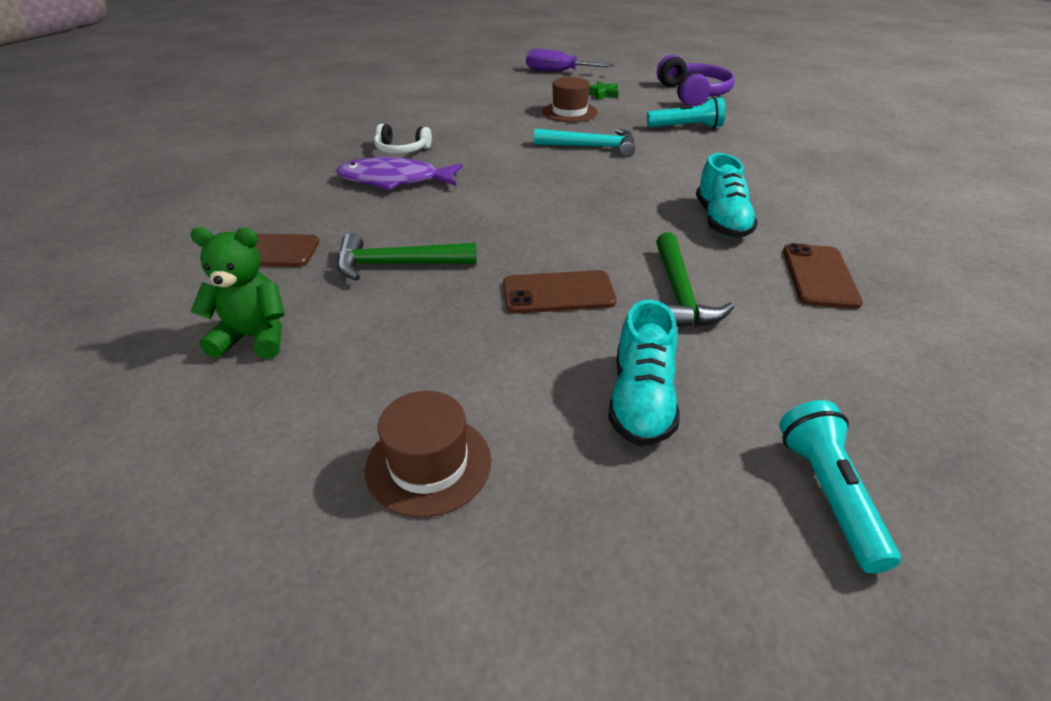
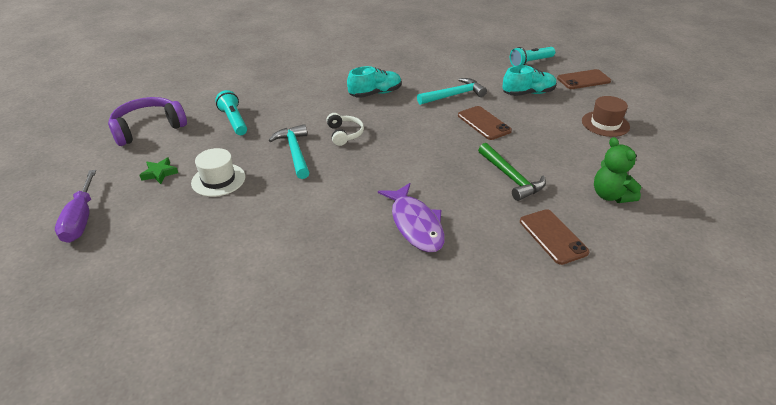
camera: 115 degrees left, 0 degrees up
white headphones [374,124,432,154] -> white headphones moved to [327,113,364,146]
brown hat [542,77,598,122] -> white hat [191,148,245,197]
green hammer [656,233,734,327] -> turquoise hammer [417,78,487,105]
brown phone [783,243,863,309] -> brown phone moved to [557,69,611,89]

